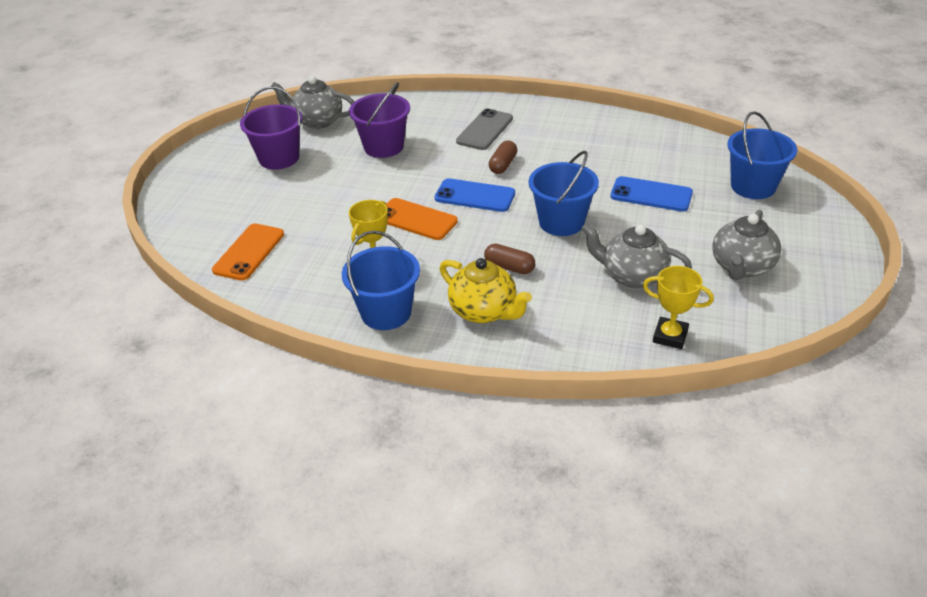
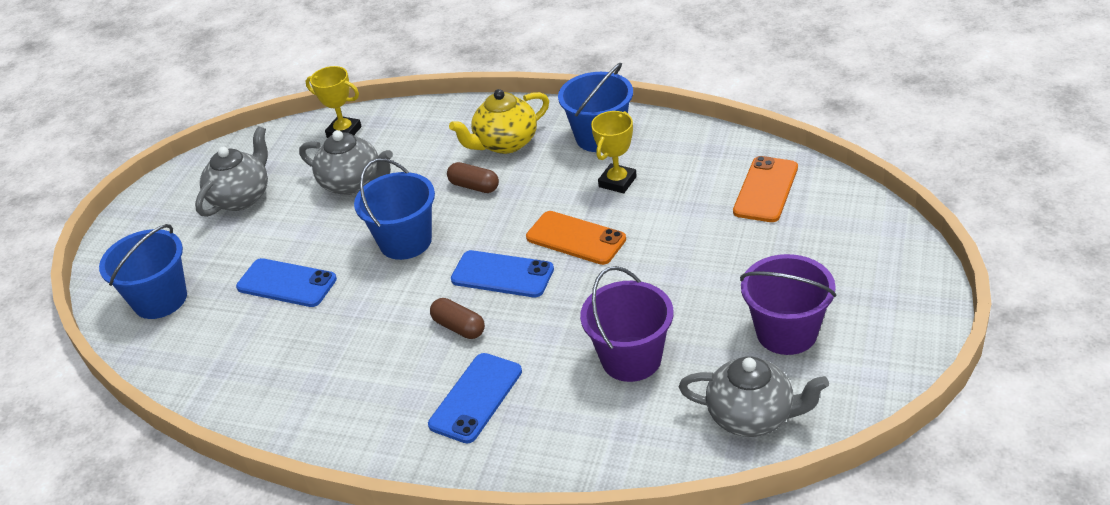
camera: 175 degrees left, 0 degrees up
yellow teapot [440,258,532,323] -> yellow teapot turned 75 degrees counterclockwise [449,89,549,154]
grey phone [456,108,513,150] -> blue phone [428,353,522,443]
brown capsule [489,141,517,174] -> brown capsule turned 75 degrees counterclockwise [430,298,485,339]

